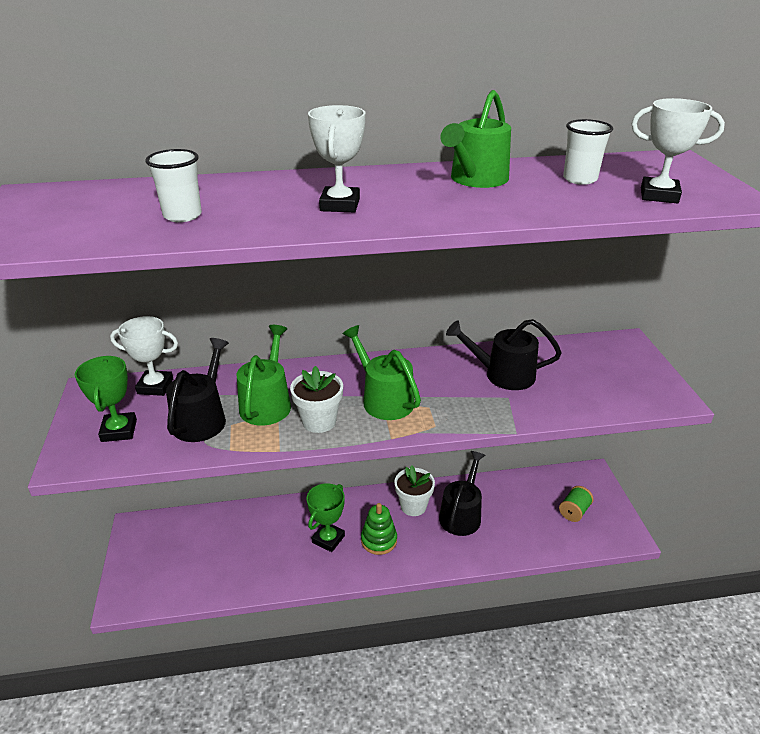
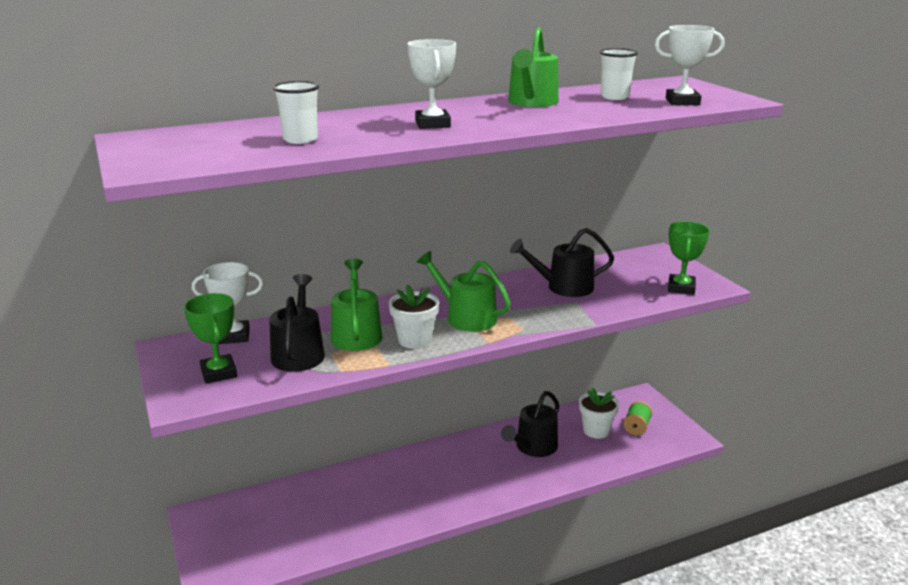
camera: 15 degrees left, 10 degrees down
green trophy [306,483,345,552] -> green trophy moved to [668,221,710,295]
green stacking toy [361,503,397,555] -> none
white flower pot [394,465,435,516] -> white flower pot moved to [579,387,619,439]
black watering can [439,451,486,536] -> black watering can turned 150 degrees counterclockwise [501,391,559,457]

